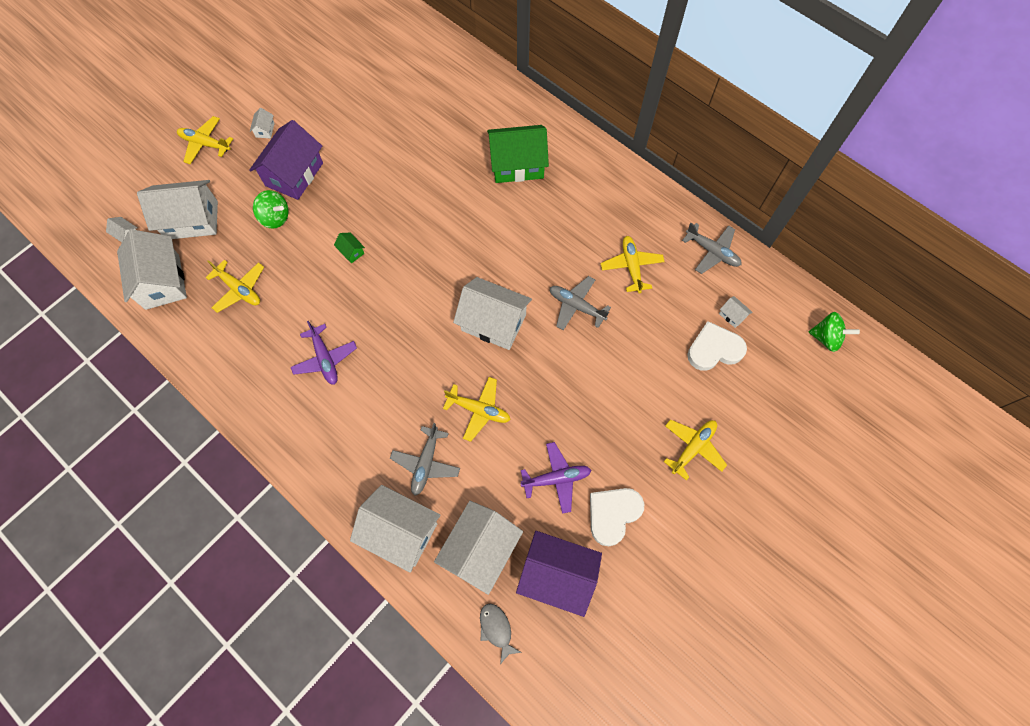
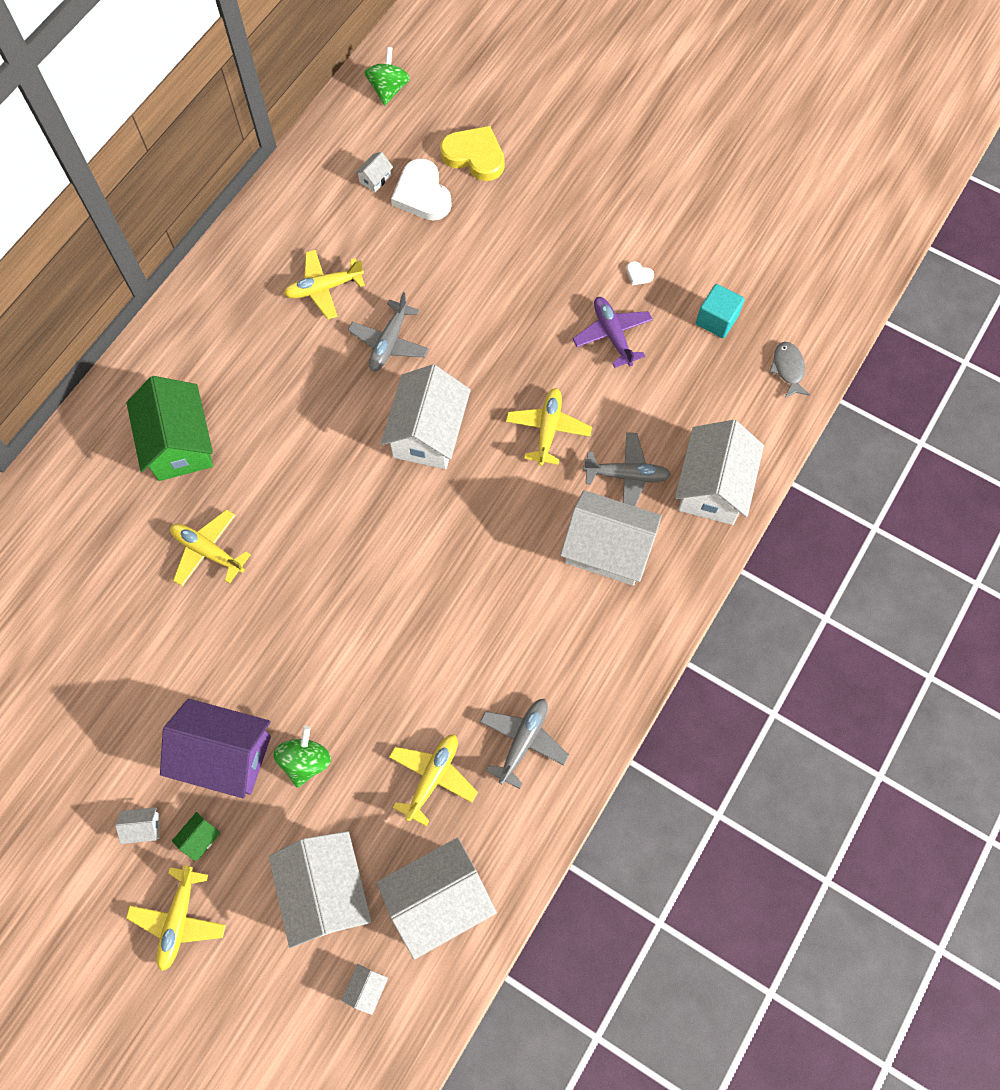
camera: 100 degrees left, 0 degrees up
purple plane [291,321,357,385] -> none
green house [334,233,365,263] -> green house moved to [172,812,220,861]
white house [434,501,523,595] -> white house moved to [560,490,662,586]
grey fish [480,603,522,664] -> grey fish turned 120 degrees clockwise [769,342,810,398]
purple house [516,531,602,617] -> turquoise cube [696,284,745,338]
white heart [590,488,644,546] -> white heart [626,261,654,285], size x0.41
yellow plane [664,419,727,480] -> yellow plane moved to [170,509,251,586]
grey plane [682,223,741,274] -> grey plane moved to [480,699,569,789]
none -> yellow heart [440,126,504,181]

